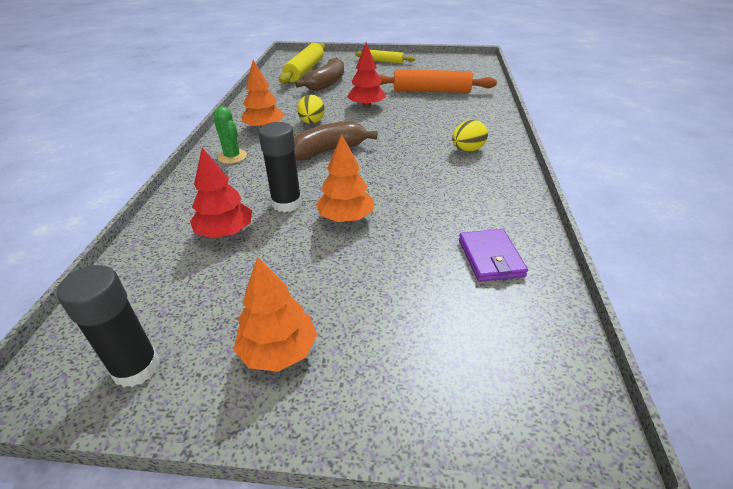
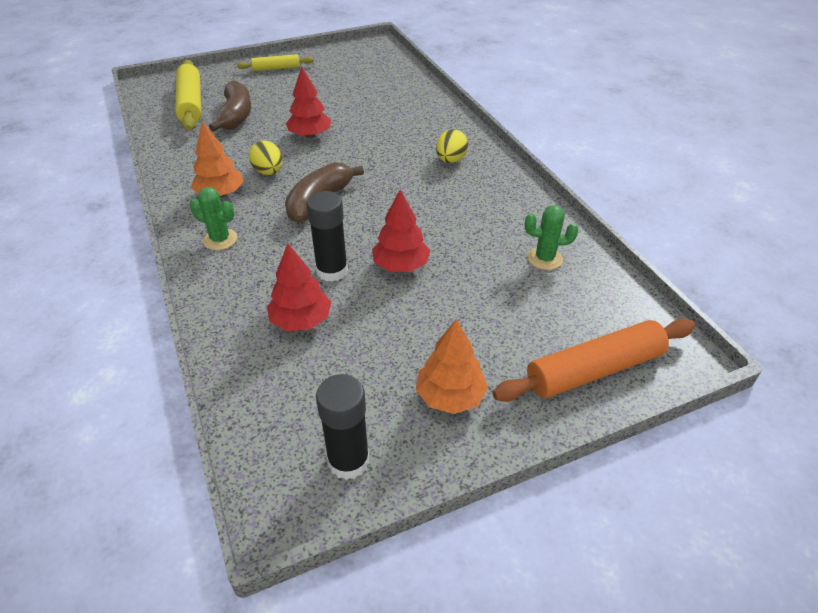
camera: 30 degrees left, 5 degrees up
orange tree [316,134,374,222] -> red tree [372,190,430,272]
orange rolling pin [378,69,497,93] -> orange rolling pin moved to [492,318,695,402]
purple wallet [459,229,528,282] -> green cactus [525,205,578,270]

